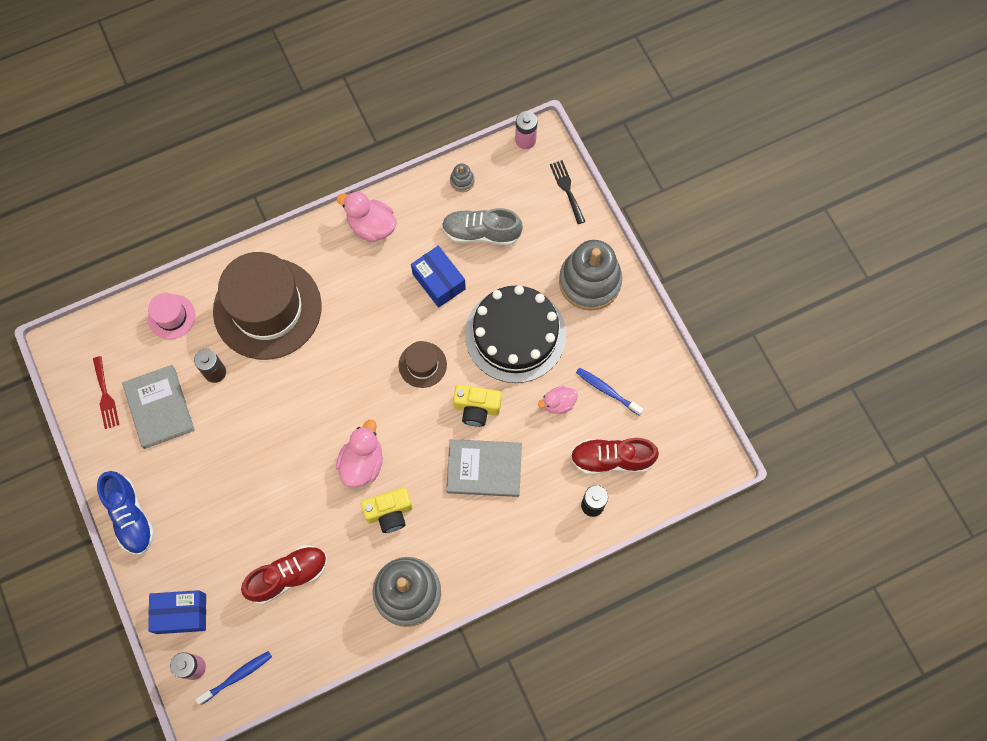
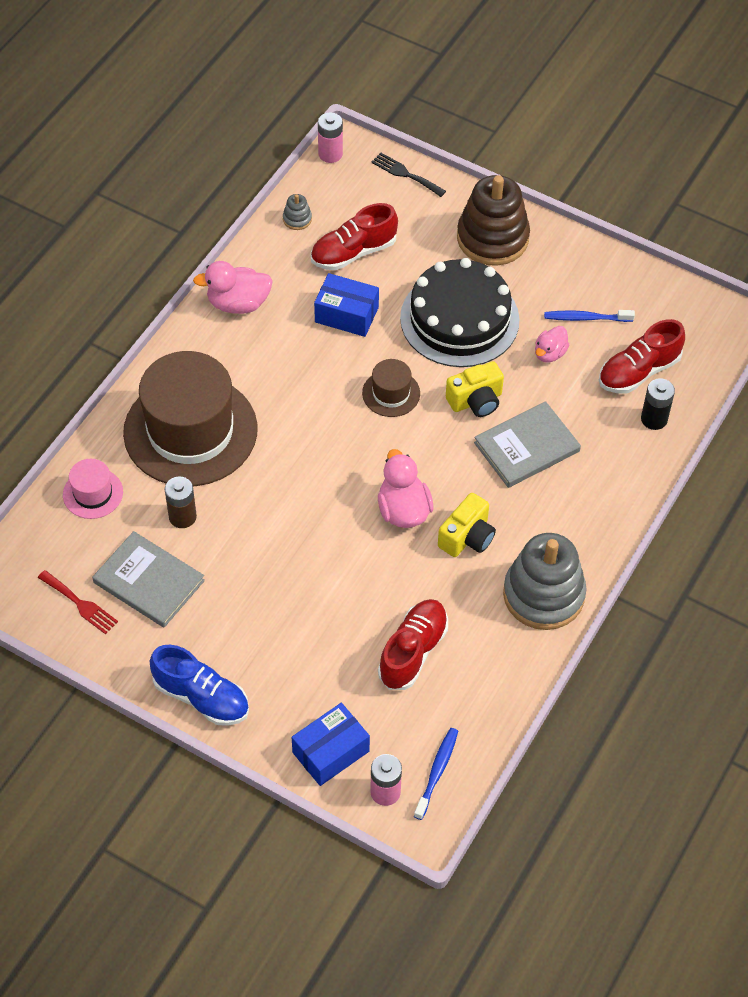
camera: 35 degrees left, 15 degrees down
grey shoe [442,208,523,245] -> red shoe [311,203,398,270]
grey stacking toy [559,240,622,311] -> brown stacking toy [457,175,530,266]

